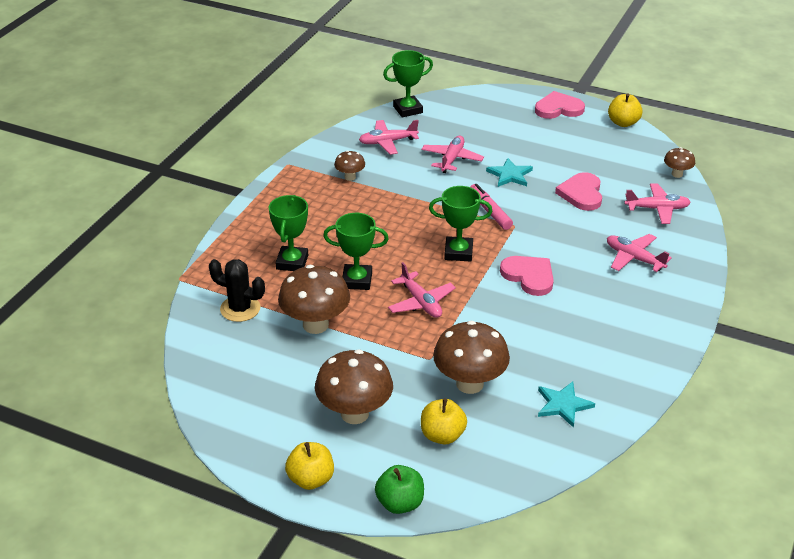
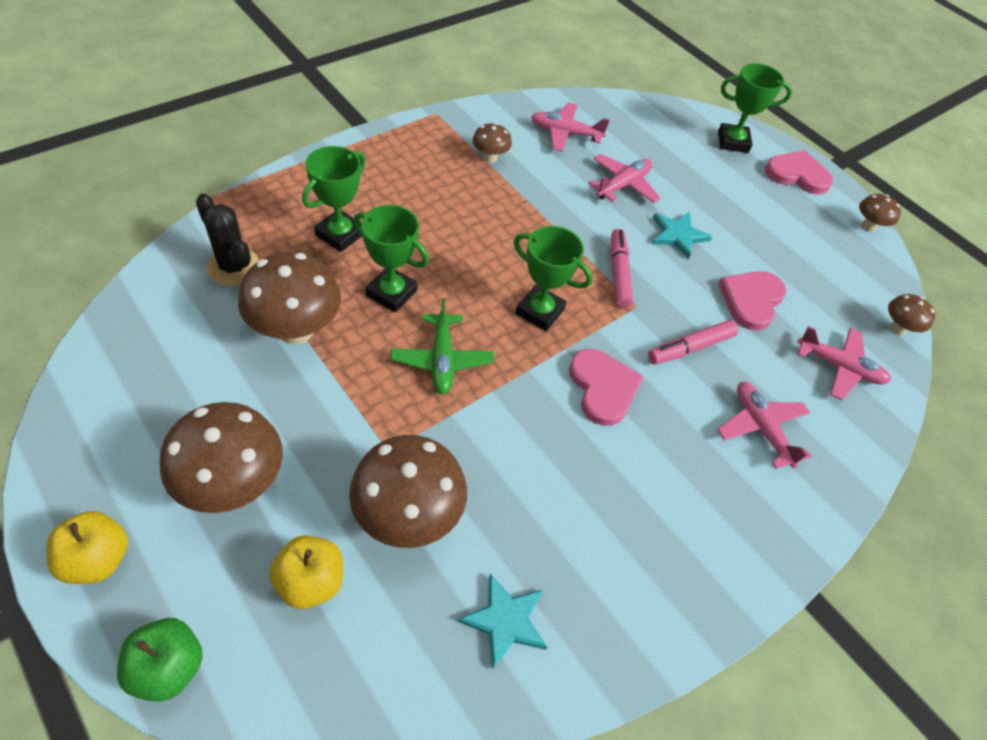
camera: 20 degrees right, 15 degrees up
green trophy [383,50,433,118] -> green trophy moved to [718,63,792,153]
pink plane [388,262,456,318] -> green plane [391,298,494,394]
yellow apple [608,94,643,127] -> brown mushroom [859,194,901,232]
none -> pink marker [648,320,739,365]

